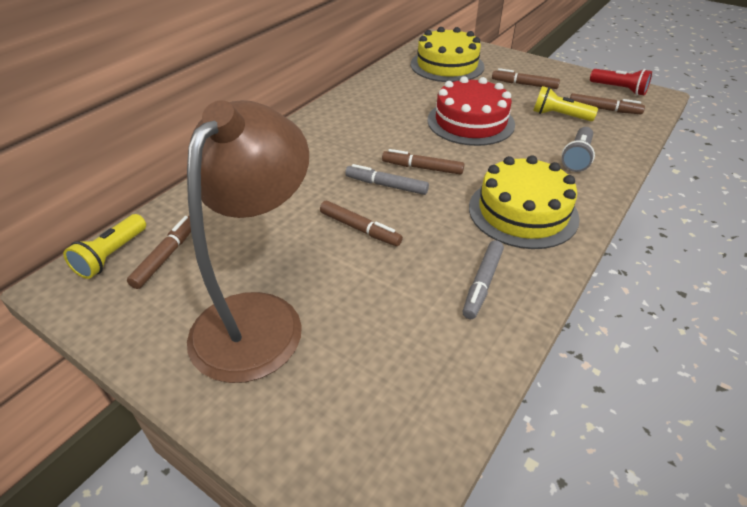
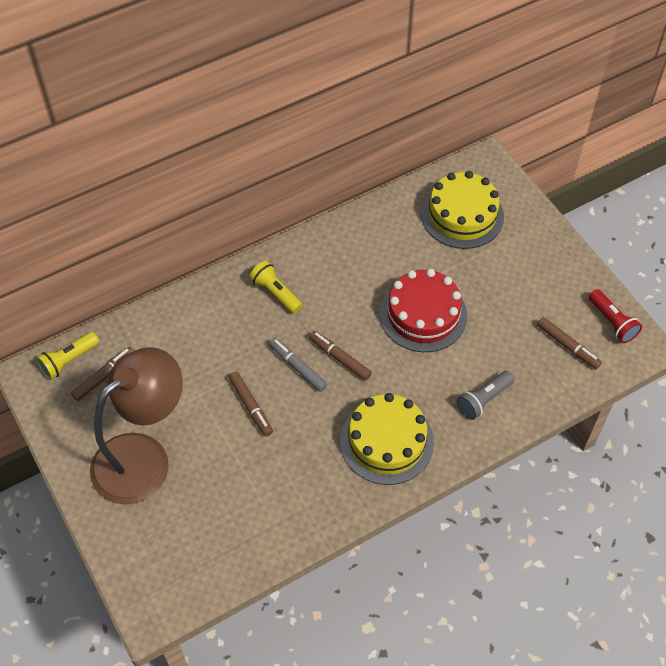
camera: 25 degrees right, 15 degrees up
grey marker [462,240,504,319] -> none
brown marker [492,68,560,89] -> none
yellow flashlight [533,86,598,121] -> yellow flashlight moved to [249,261,303,314]

